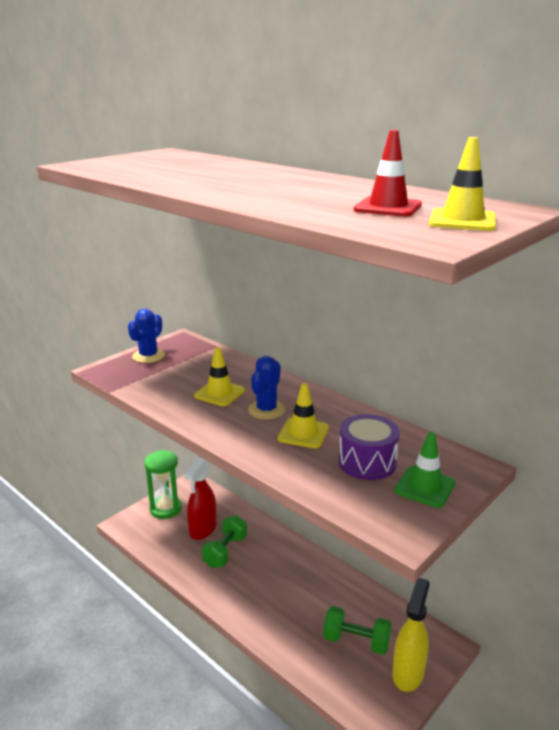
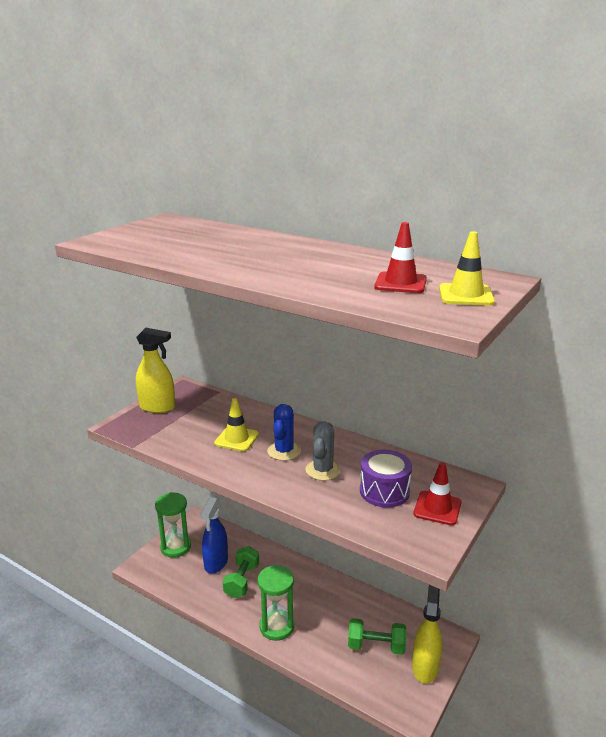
camera: 10 degrees left, 0 degrees up
blue cactus [128,308,165,363] -> yellow spray bottle [136,328,175,413]
red spray bottle [184,458,217,540] -> blue spray bottle [201,497,228,574]
yellow traffic cone [278,383,329,448] -> grey cactus [305,421,341,481]
green traffic cone [394,432,455,508] -> red traffic cone [413,462,461,525]
none -> green hourglass [258,565,294,641]

